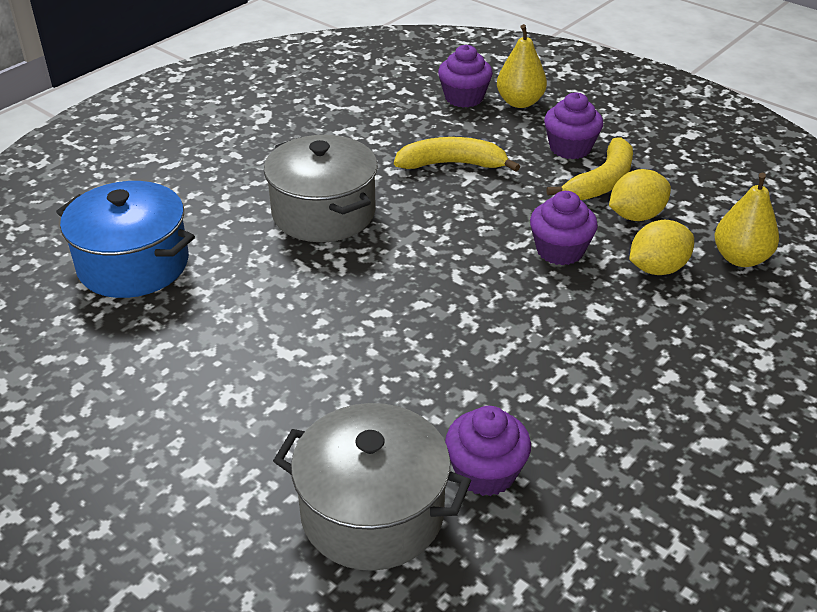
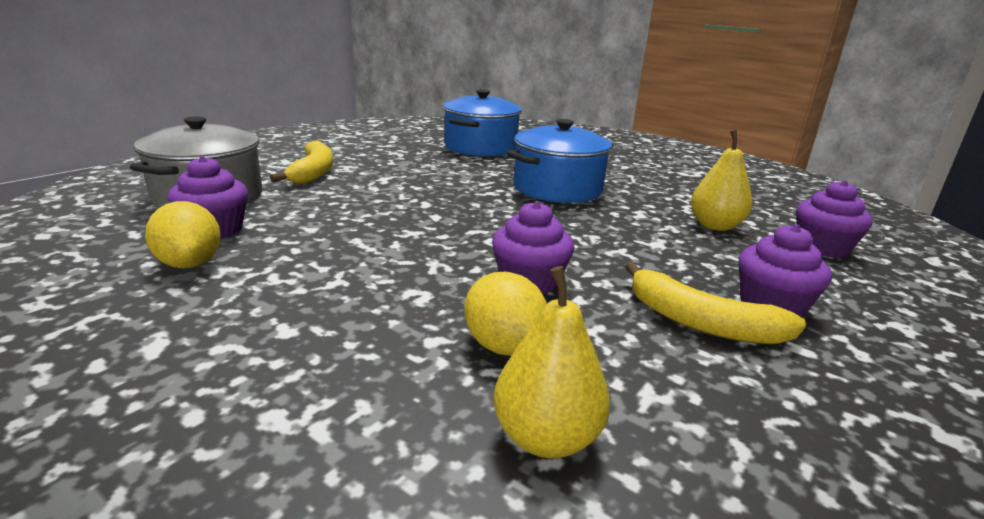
camera: 85 degrees right, 15 degrees down
grey pot [264,135,378,242] -> blue pot [507,119,613,203]
yellow banana [394,137,520,172] -> yellow banana moved to [270,140,333,184]
yellow pear [497,24,547,108] -> yellow pear moved to [691,130,752,231]
yellow lemon [609,169,671,221] -> yellow lemon moved to [145,201,221,268]

